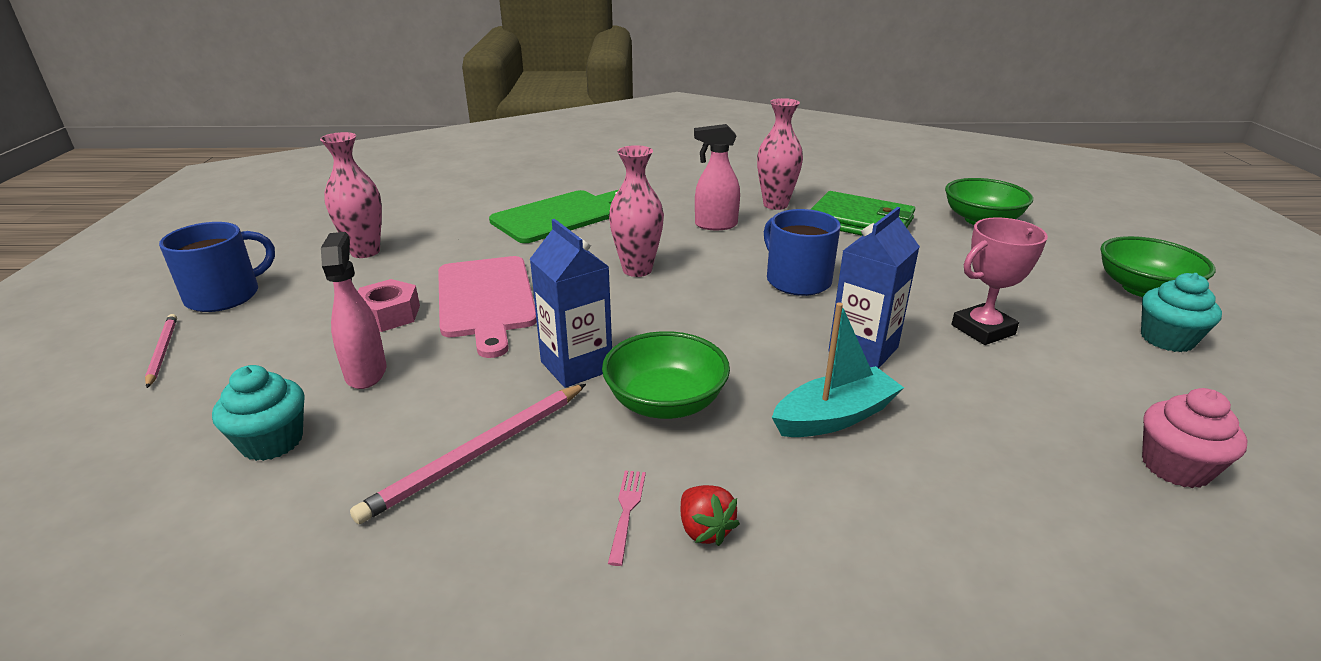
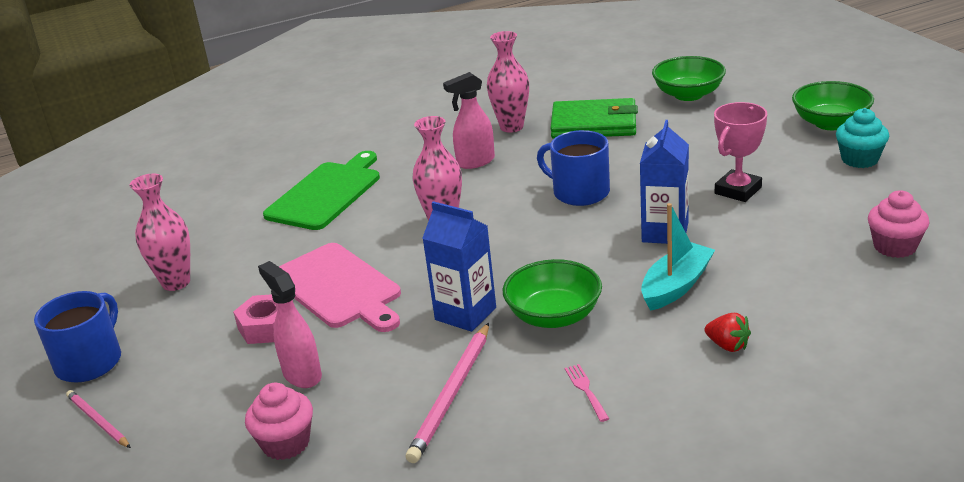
camera: 20 degrees left, 0 degrees up
turquoise cupcake [212,365,304,461] -> pink cupcake [245,383,313,460]
red strawberry [681,485,740,546] -> red strawberry moved to [705,313,751,352]

